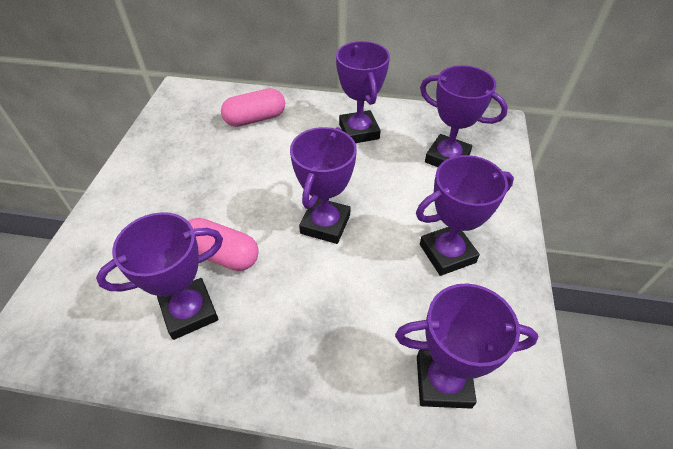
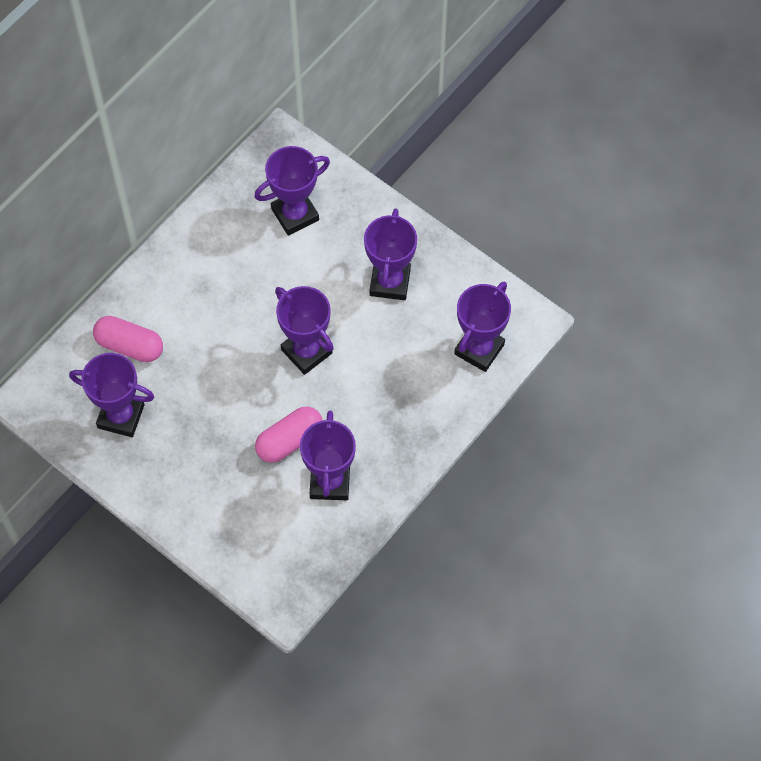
camera: 60 degrees left, 15 degrees up
pink capsule [221,88,285,127] -> pink capsule turned 75 degrees counterclockwise [93,316,163,362]
purple trophy [336,41,390,143] -> purple trophy moved to [69,353,154,437]

